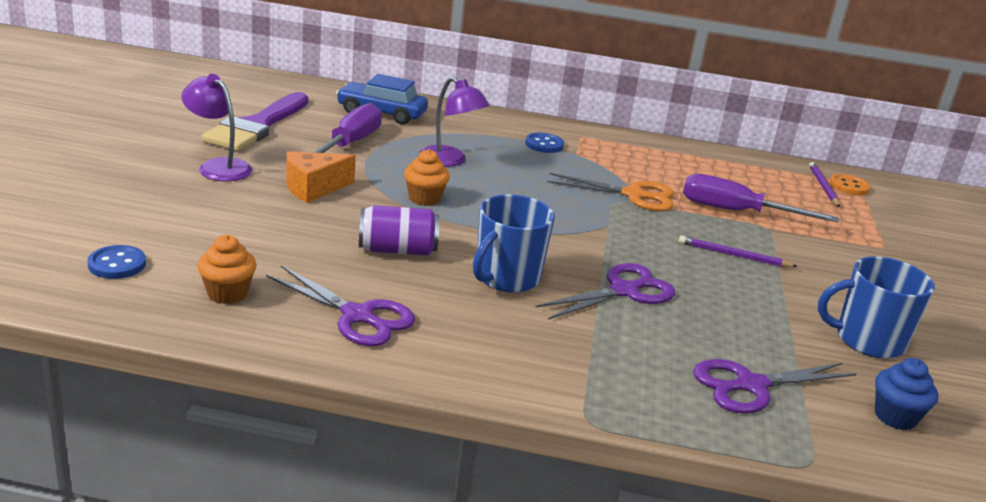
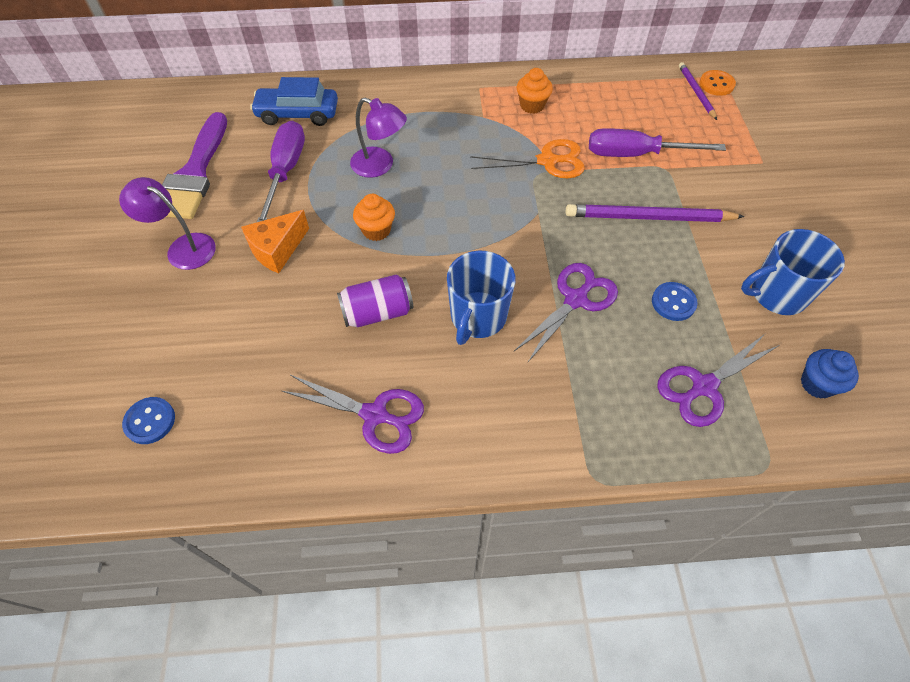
camera: 10 degrees left, 30 degrees up
orange cupcake [197,235,256,304] -> orange cupcake moved to [517,68,553,114]
blue button [525,133,564,153] -> blue button moved to [652,282,698,321]
purple pencil [679,236,798,267] -> purple pencil [566,204,745,222], size x1.74

